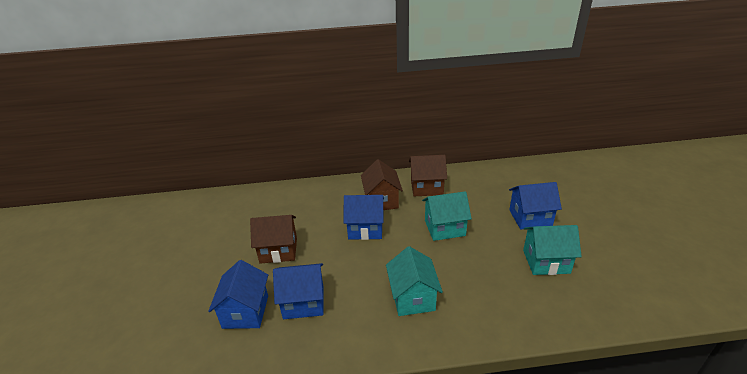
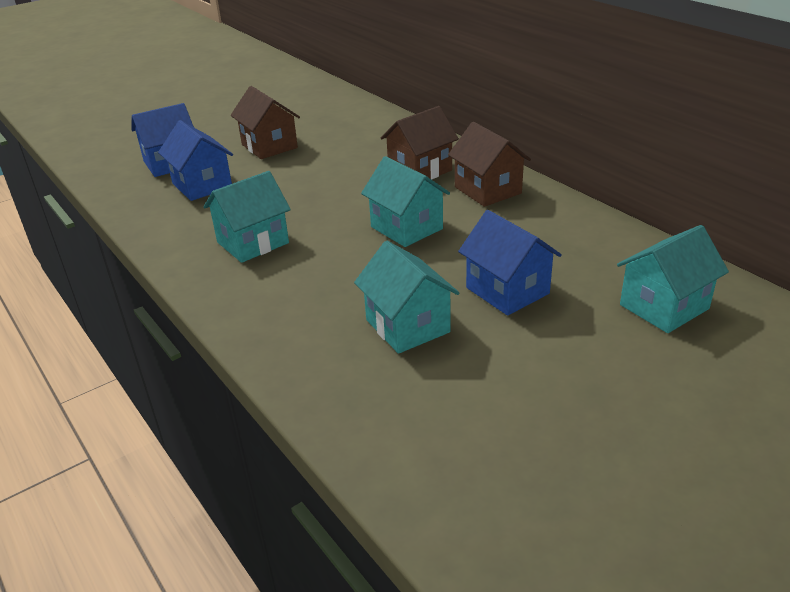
camera: 60 degrees right, 0 degrees up
blue house [344,195,384,240] -> none
none -> turquoise house [617,225,729,333]

